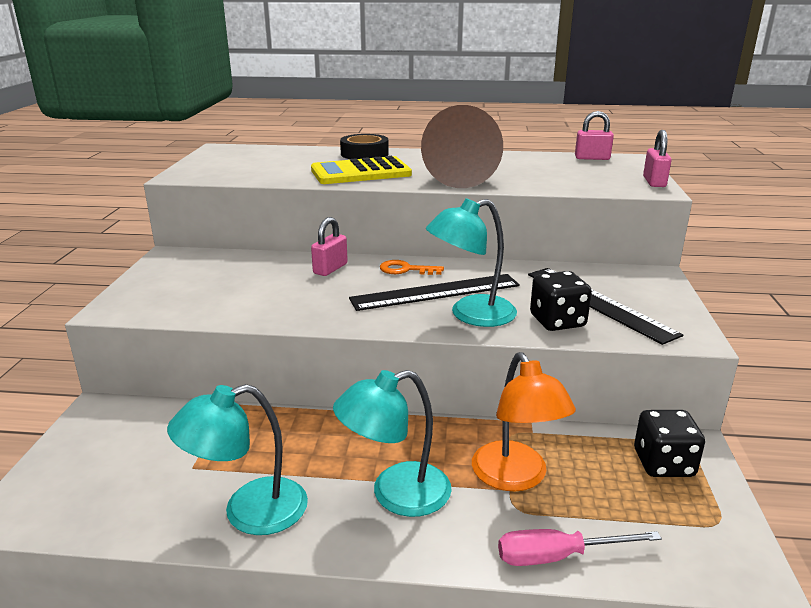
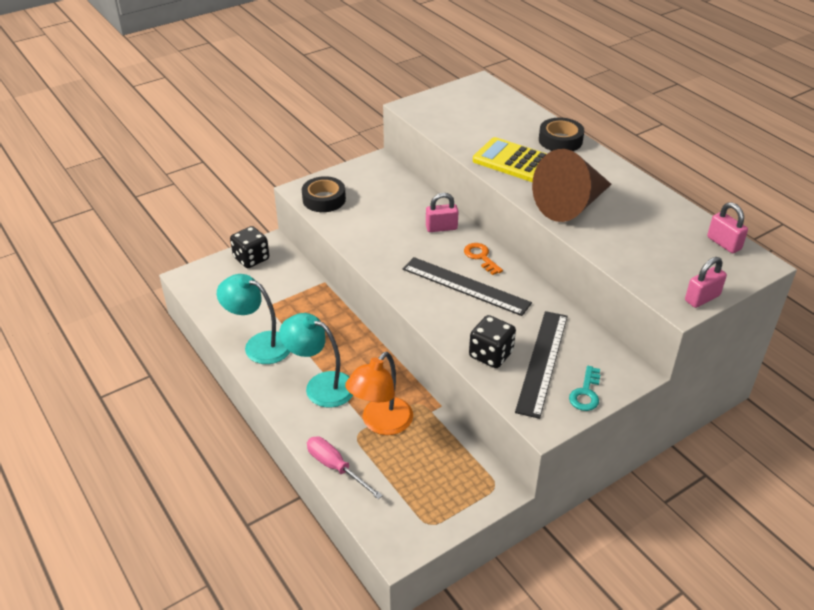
camera: 50 degrees right, 15 degrees up
turquoise lamp [426,198,517,327] -> none
black dice [634,410,705,477] -> black dice moved to [230,226,269,268]
none -> black tape [302,176,346,212]
none -> turquoise key [569,366,600,411]

